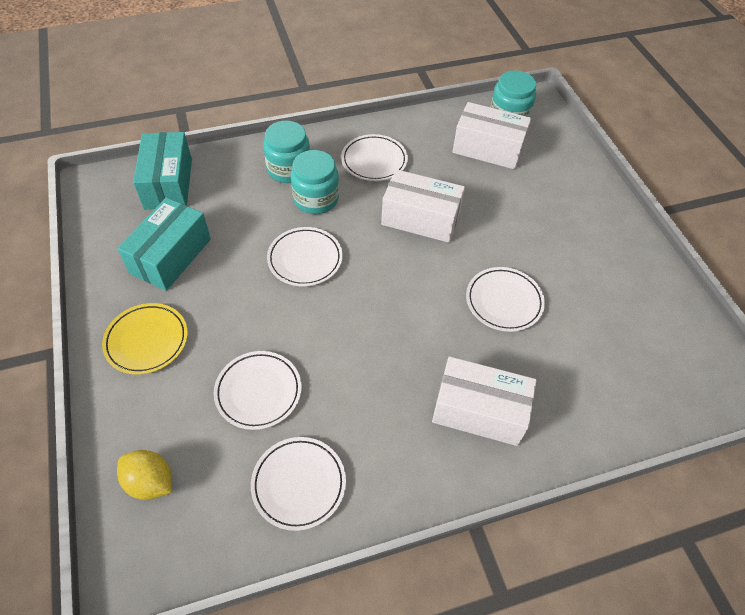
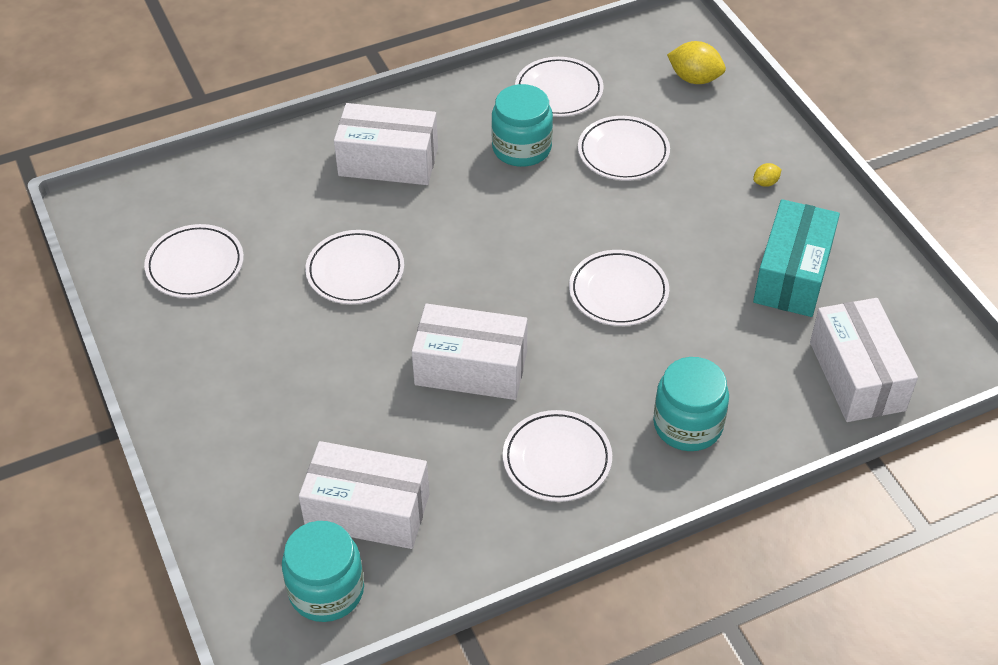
camera: 175 degrees right, 5 degrees down
yellow plate [102,303,188,375] -> yellow lemon [753,163,782,187]
turquoise box [133,132,192,209] -> white box [810,298,918,422]
turquoise jar [291,150,339,214] -> turquoise jar moved to [491,84,553,167]
none -> white plate [144,224,244,298]

